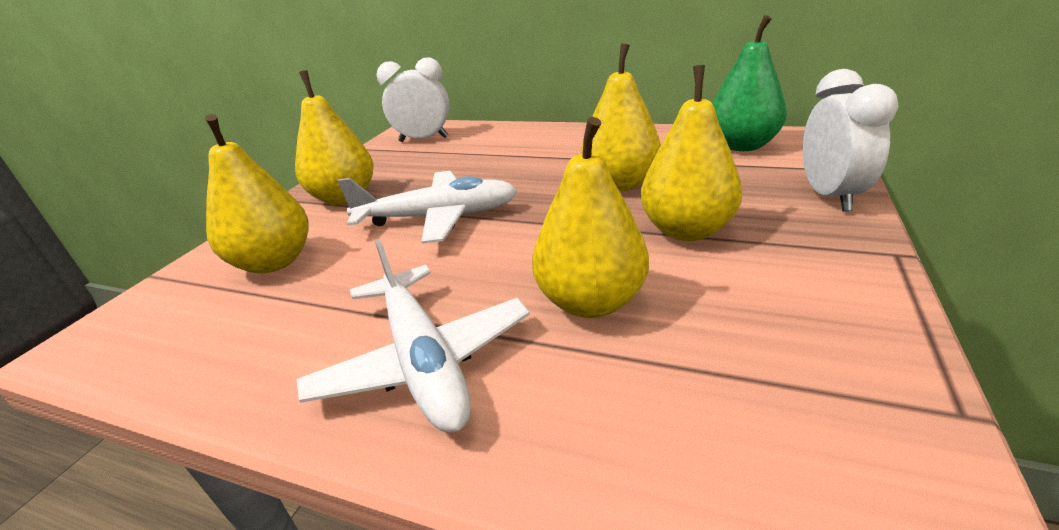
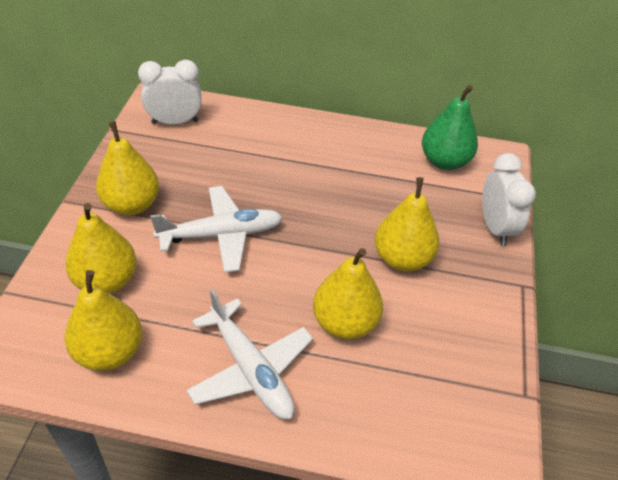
camera: 15 degrees left, 15 degrees up
yellow pear [581,44,661,191] -> yellow pear moved to [65,270,142,371]

